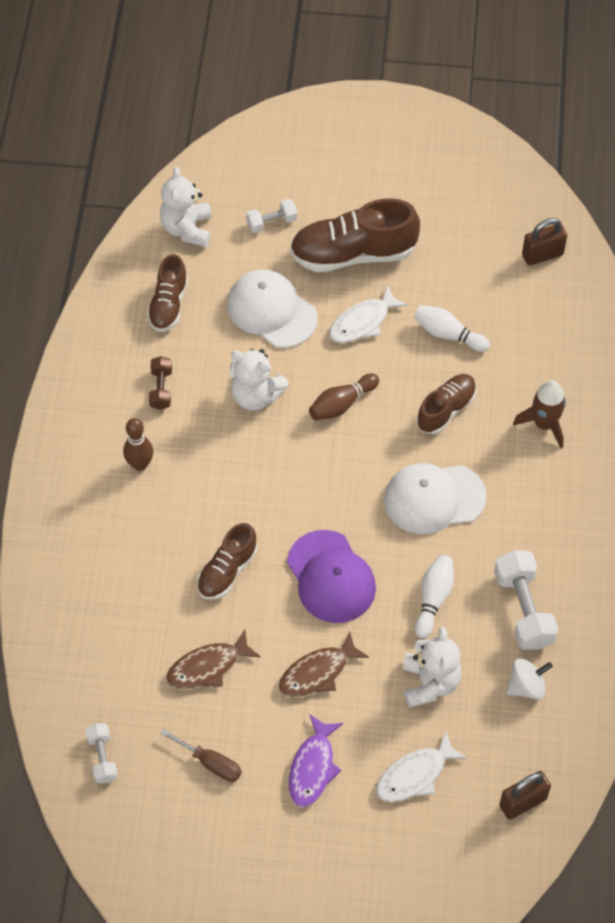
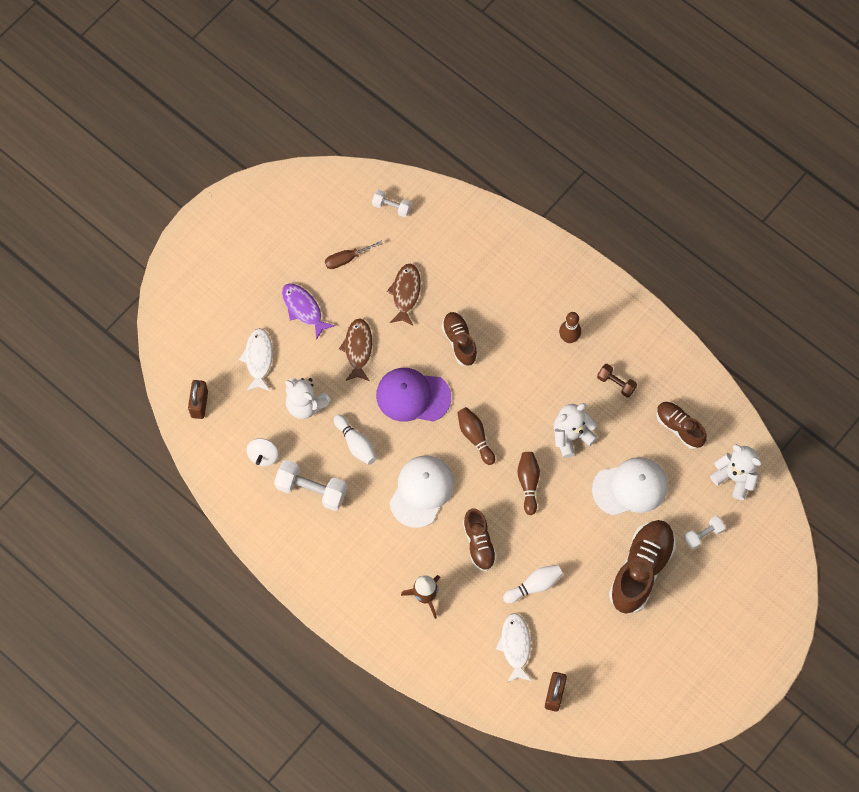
camera: 125 degrees right, 10 degrees up
white dumbbell [246,199,297,233] -> white dumbbell turned 45 degrees clockwise [684,516,726,549]
white fish [329,286,408,343] -> white fish moved to [496,613,532,683]
none -> brown bowling pin [457,407,495,465]

